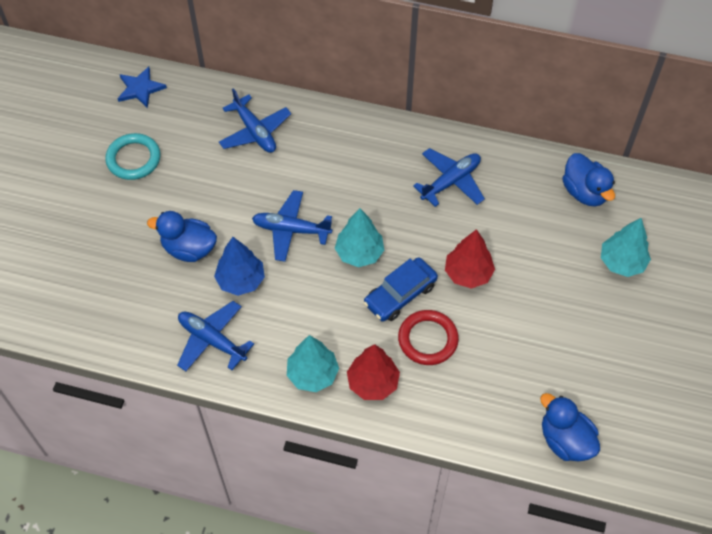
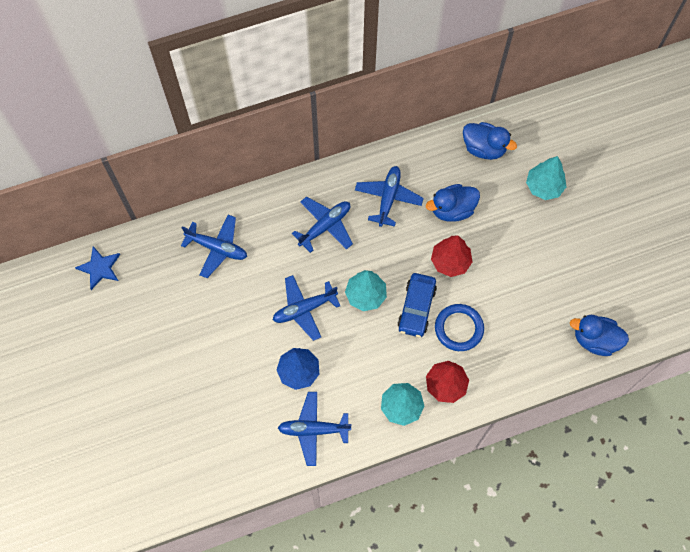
camera: 35 degrees left, 10 degrees up
turquoise ring [105,133,161,180] -> none
blue duck [147,211,217,262] -> blue duck moved to [426,184,480,221]
red ring [398,310,459,365] -> blue ring [435,304,484,351]
none -> blue plane [292,196,353,253]

